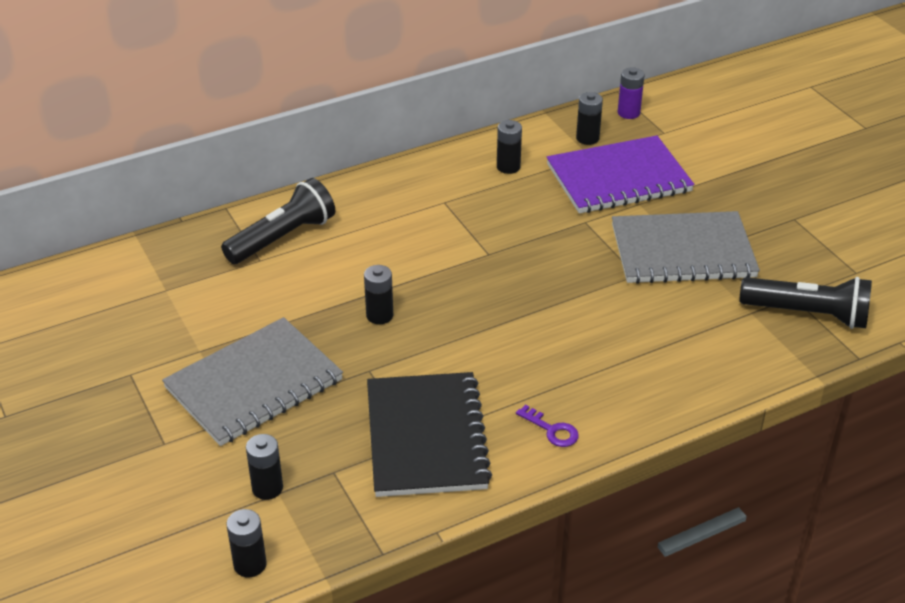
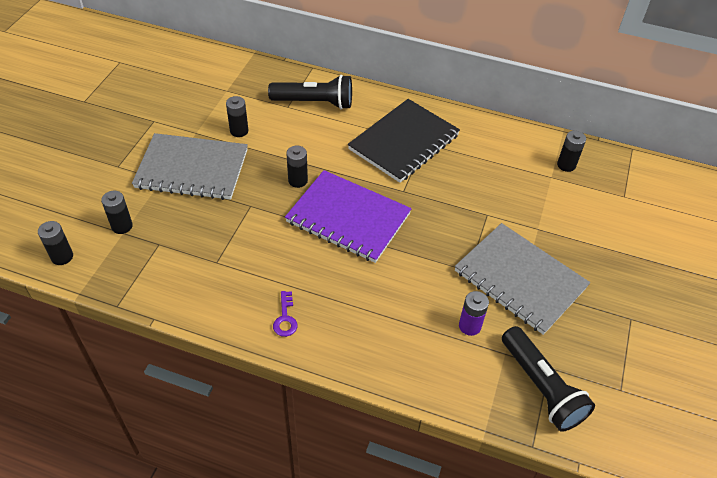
camera: 45 degrees right, 10 degrees up
black notebook [367,372,492,497] -> black notebook moved to [348,99,460,183]
black battery [497,120,522,174] -> black battery moved to [226,96,249,137]
purple notebook [547,136,694,214] -> purple notebook moved to [285,170,412,263]
purple battery [618,67,644,119] -> purple battery moved to [459,291,489,336]

